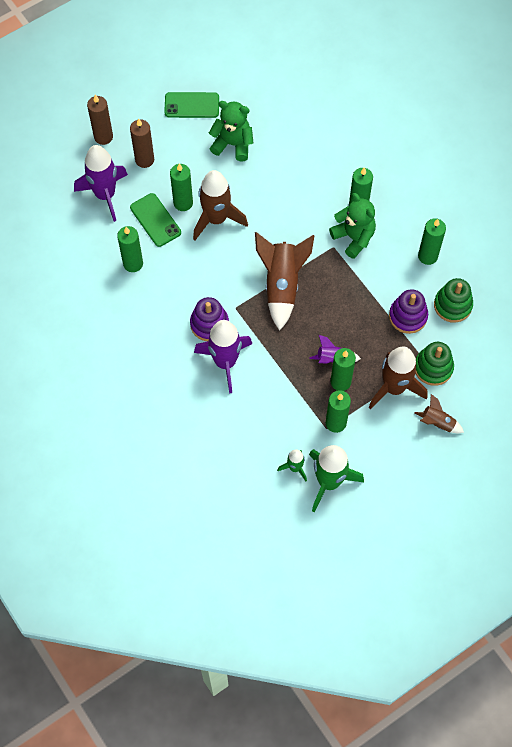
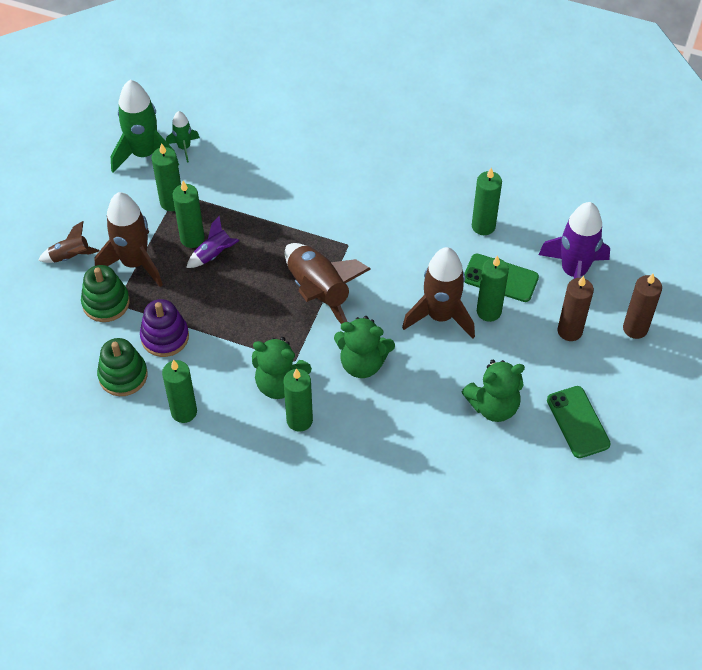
camera: 145 degrees right, 10 degrees down
green phone [164,92,219,118] -> green phone turned 75 degrees counterclockwise [547,386,611,458]
purple stacking toy [190,297,229,341] -> none
purple rocket [194,320,252,394] -> none
none -> green teddy bear [334,316,395,378]

